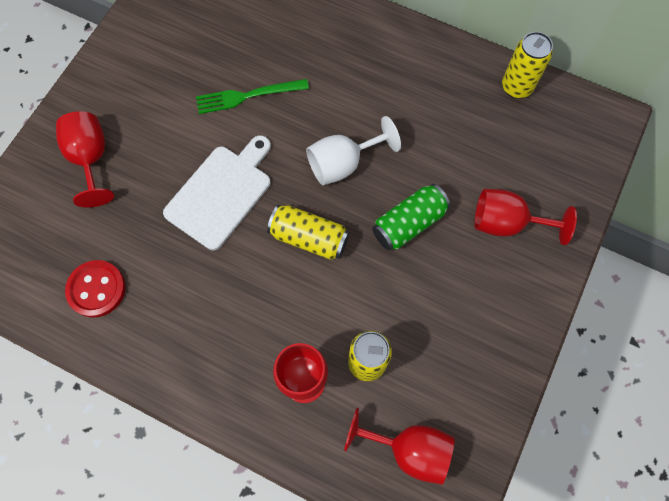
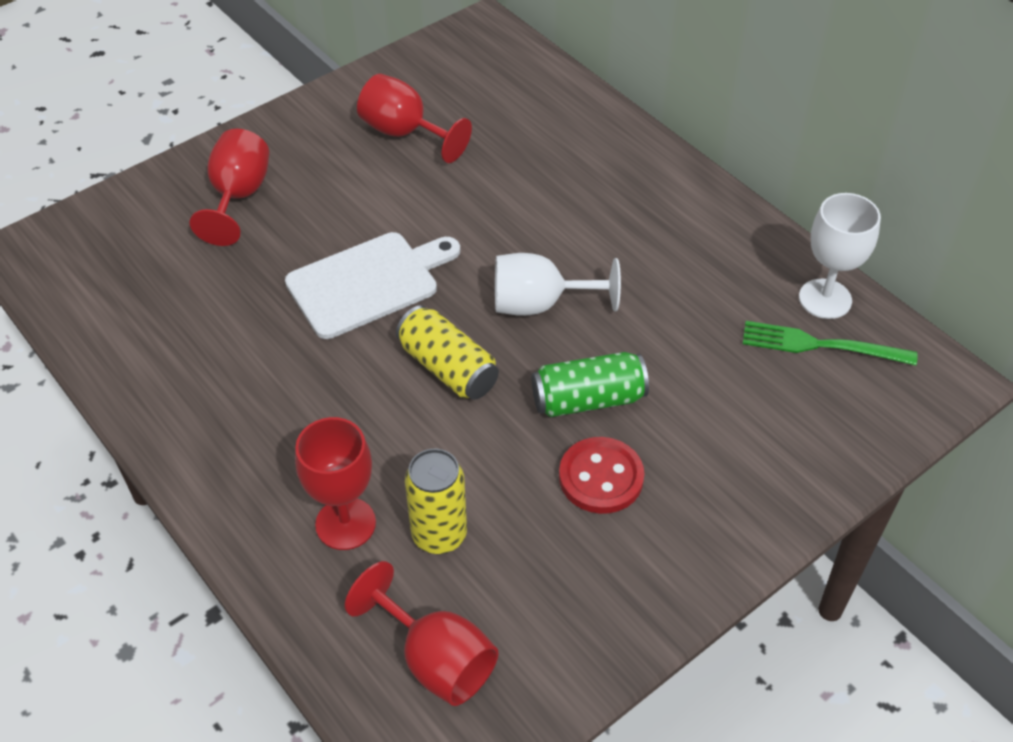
camera: 25 degrees right, 20 degrees down
red button [65,260,126,317] -> red button moved to [559,437,644,514]
green fork [196,79,309,114] -> green fork moved to [743,321,918,365]
red goblet [474,189,577,245] -> red goblet moved to [357,74,472,163]
yellow can [502,32,553,99] -> white goblet [799,193,881,319]

